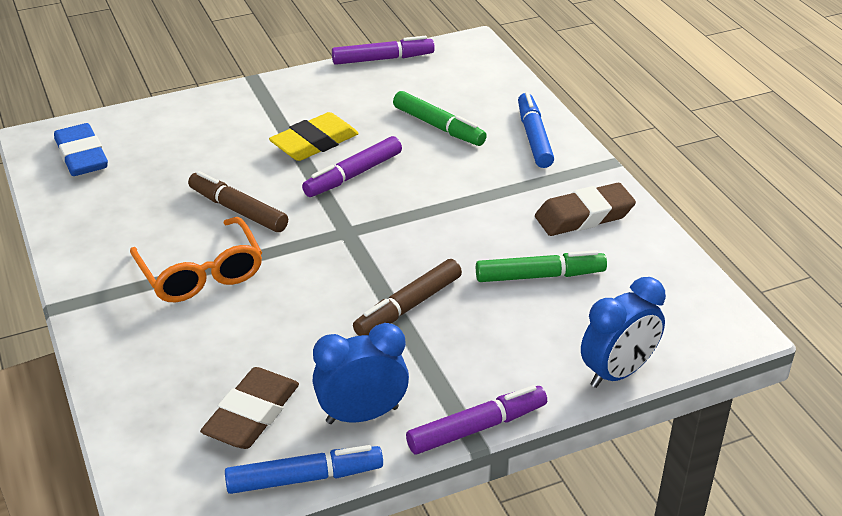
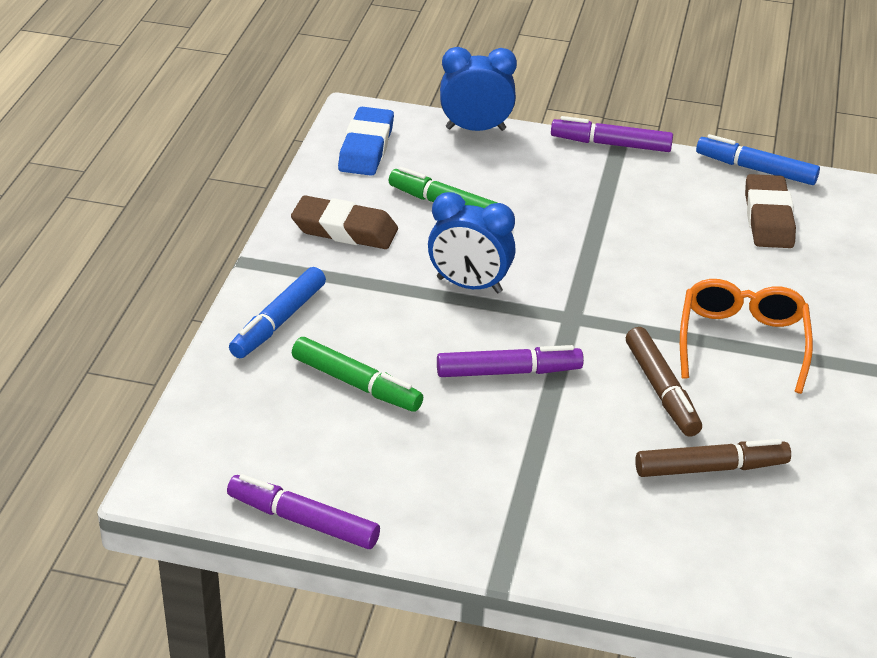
camera: 145 degrees left, 0 degrees up
blue eraser [54,123,108,176] -> blue eraser moved to [338,107,394,176]
brown eraser [200,367,299,449] -> brown eraser turned 60 degrees counterclockwise [745,174,796,248]
yellow eraser [269,112,359,161] -> none
blue clock [313,323,409,424] -> blue clock moved to [428,192,516,293]
brown marker [353,259,462,336] -> brown marker moved to [635,439,791,477]
green marker [393,91,487,146] -> green marker turned 135 degrees clockwise [292,337,423,412]

